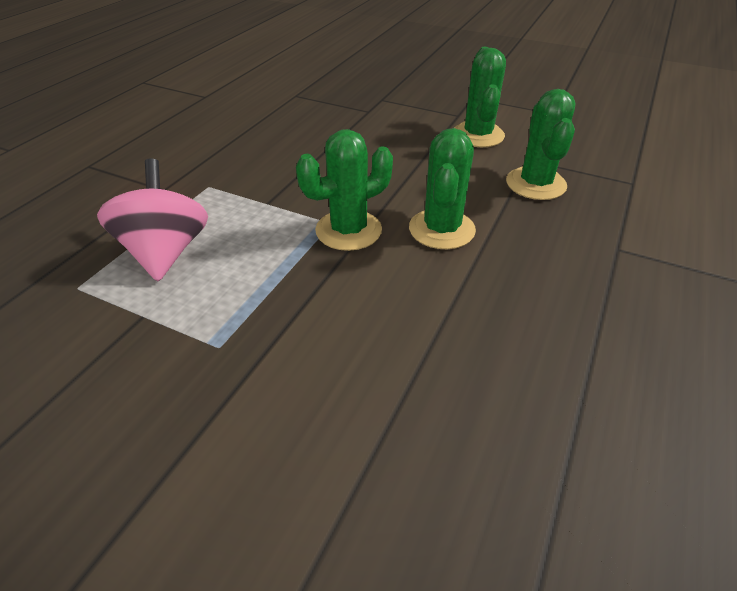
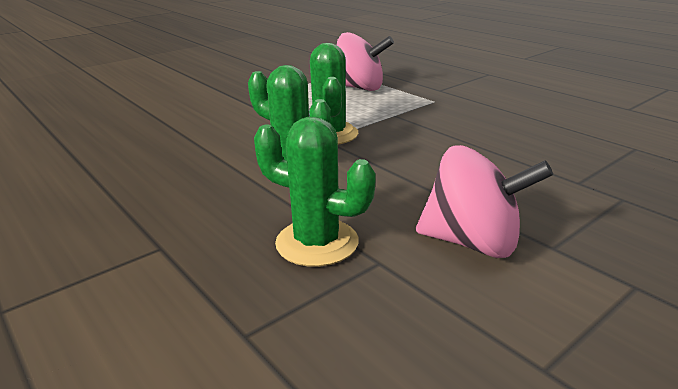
camera: 115 degrees right, 15 degrees down
green cactus [454,47,506,147] -> pink spinning top [416,145,553,258]

